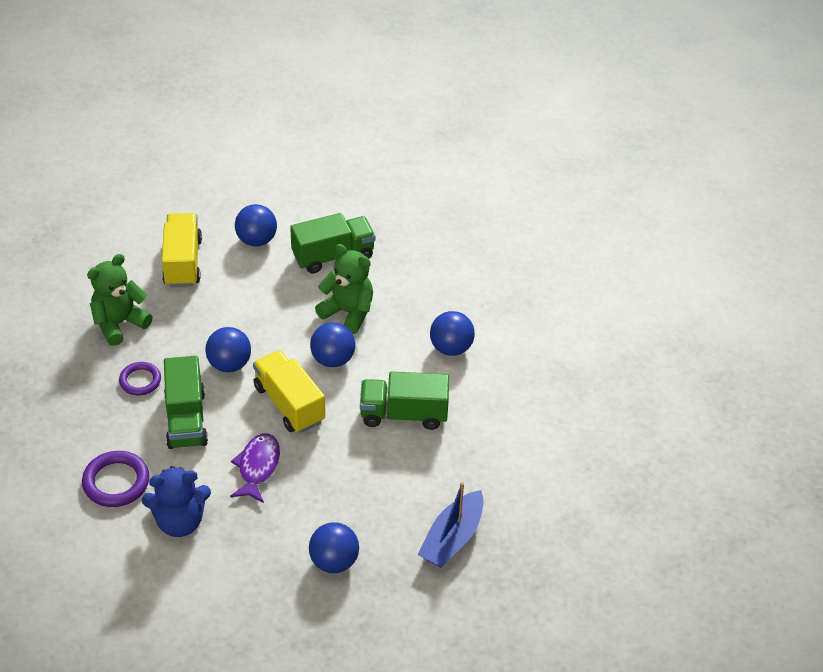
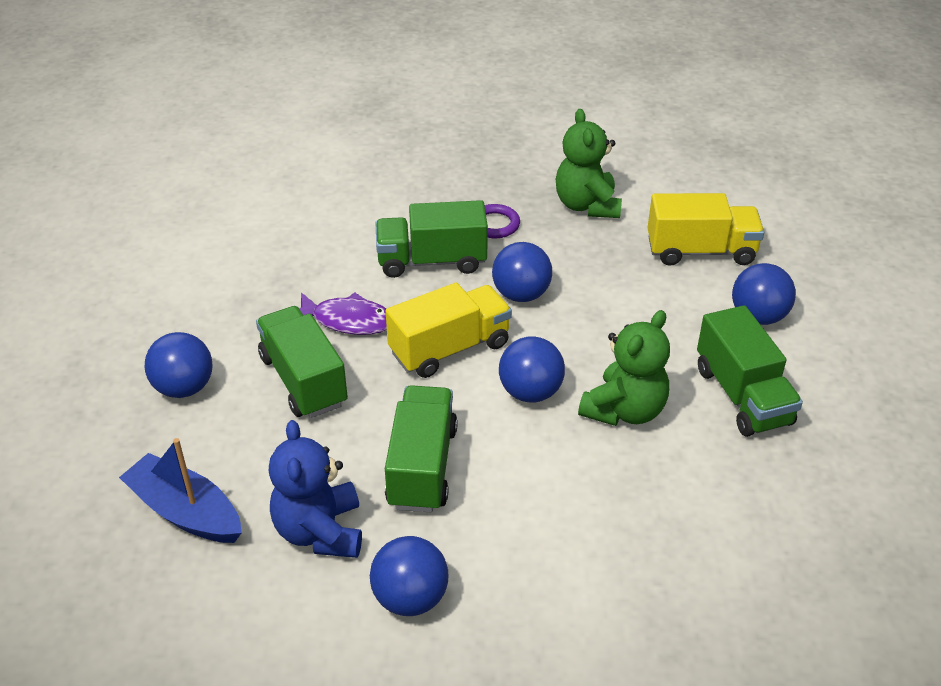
camera: 95 degrees right, 5 degrees down
purple ring [82,451,150,507] -> none
green teddy bear [87,254,153,346] -> green teddy bear turned 150 degrees counterclockwise [556,109,622,218]
blue teddy bear [142,466,211,537] -> blue teddy bear moved to [269,420,362,558]
blue ball [430,311,475,356] -> blue ball moved to [370,536,448,616]
none -> green truck [256,306,348,418]

